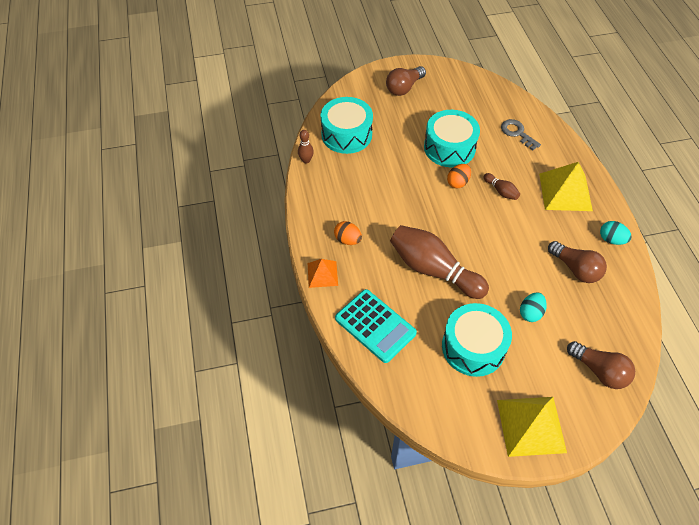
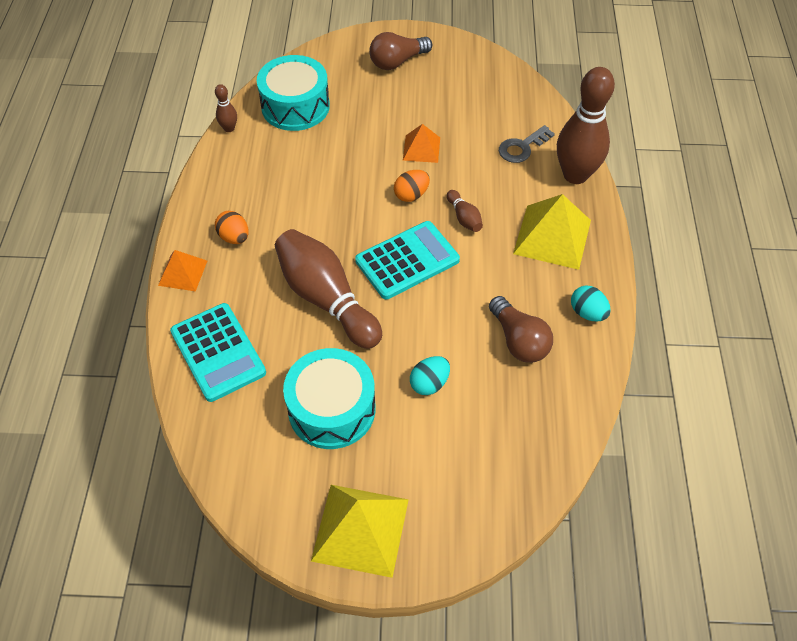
camera: 15 degrees right, 0 degrees up
turquoise drum [424,110,480,167] -> orange pyramid [403,124,440,163]
grey key [501,119,541,151] -> grey key turned 105 degrees counterclockwise [499,125,555,163]
brown light bulb [567,341,635,389] -> none
none -> turquoise calculator [355,221,460,299]
none -> brown bowling pin [557,67,615,184]

